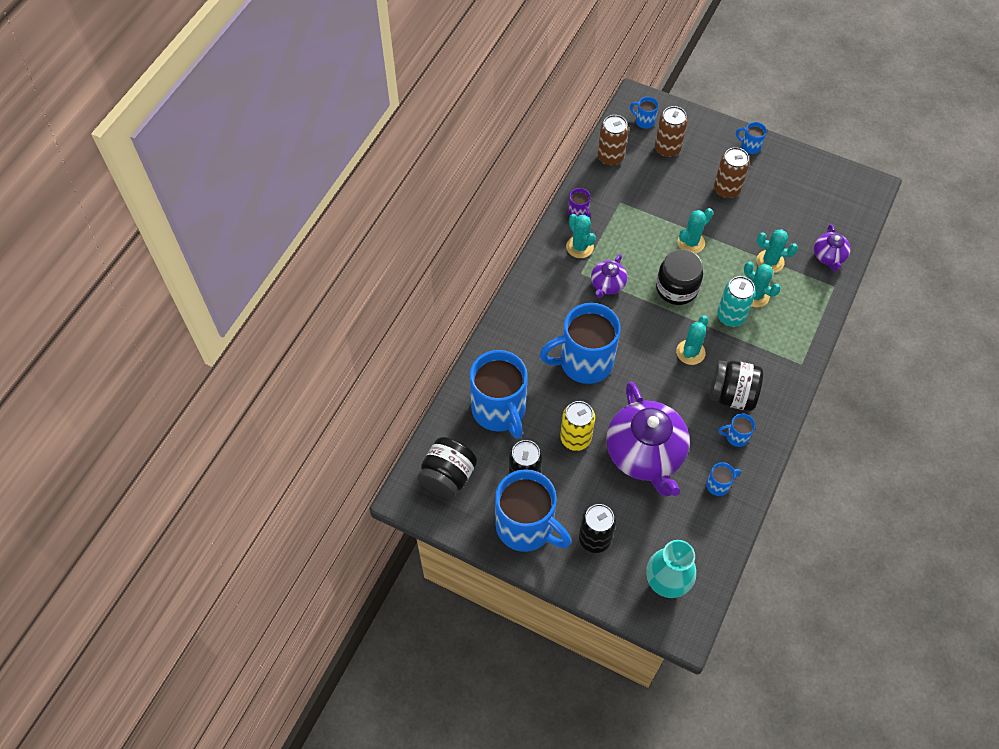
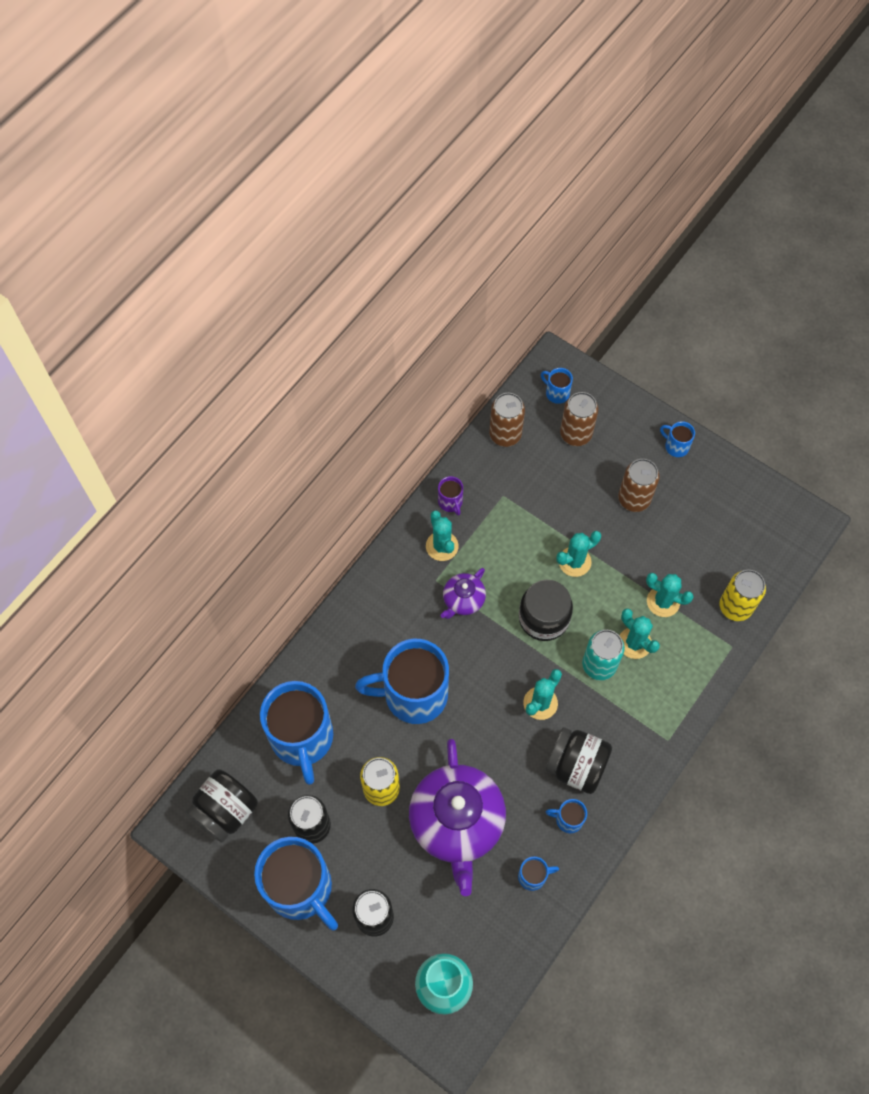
camera: 10 degrees right, 5 degrees up
purple teapot [814,224,850,271] -> yellow can [719,570,766,621]

